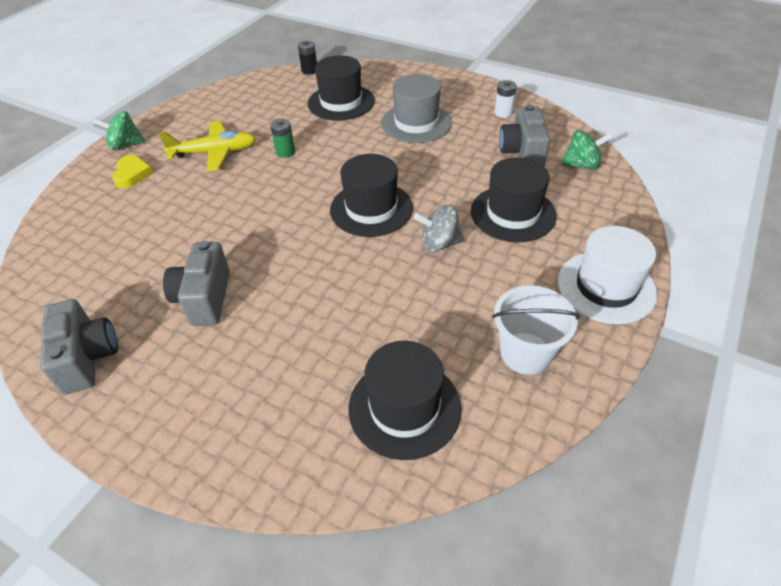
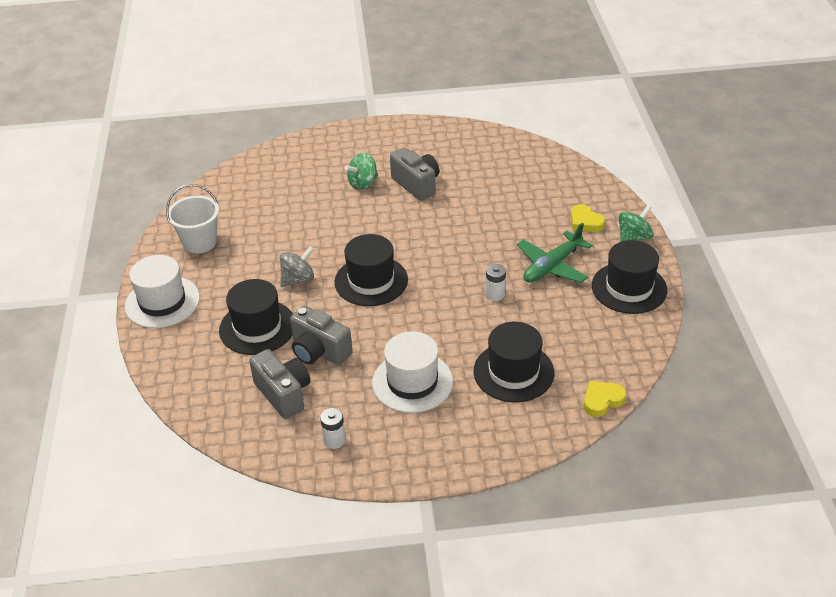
camera: 145 degrees right, 5 degrees down
grey camera [40,299,118,394] -> grey camera moved to [290,306,353,365]
yellow plane [158,121,256,172] -> green plane [517,223,593,283]
green battery [270,119,295,158] -> white battery [486,264,506,301]
black battery [298,40,317,75] -> yellow heart [584,381,626,417]
black hat [349,341,461,460] -> black hat moved to [592,240,667,314]
grey hat [381,74,452,143] -> white hat [372,331,453,413]
green spinning top [561,130,613,170] -> green spinning top moved to [345,153,378,190]

